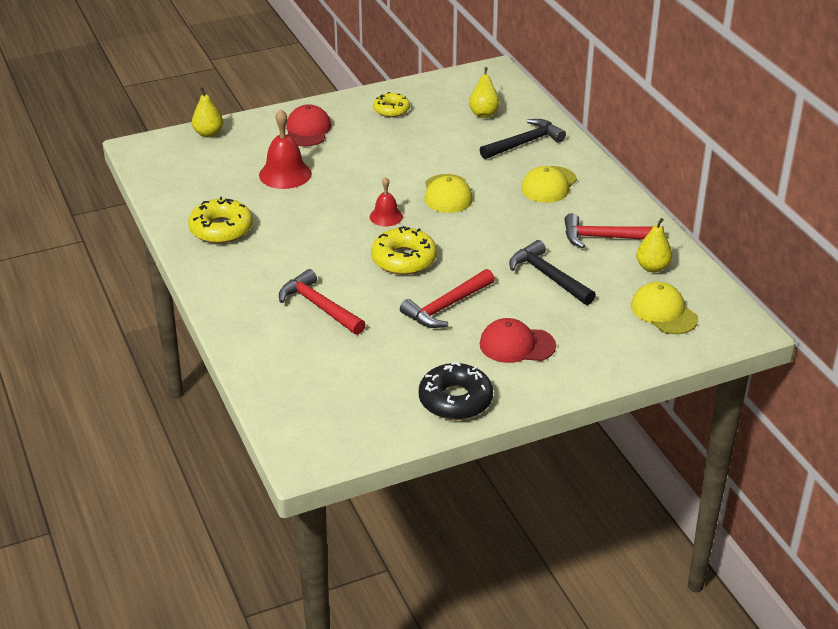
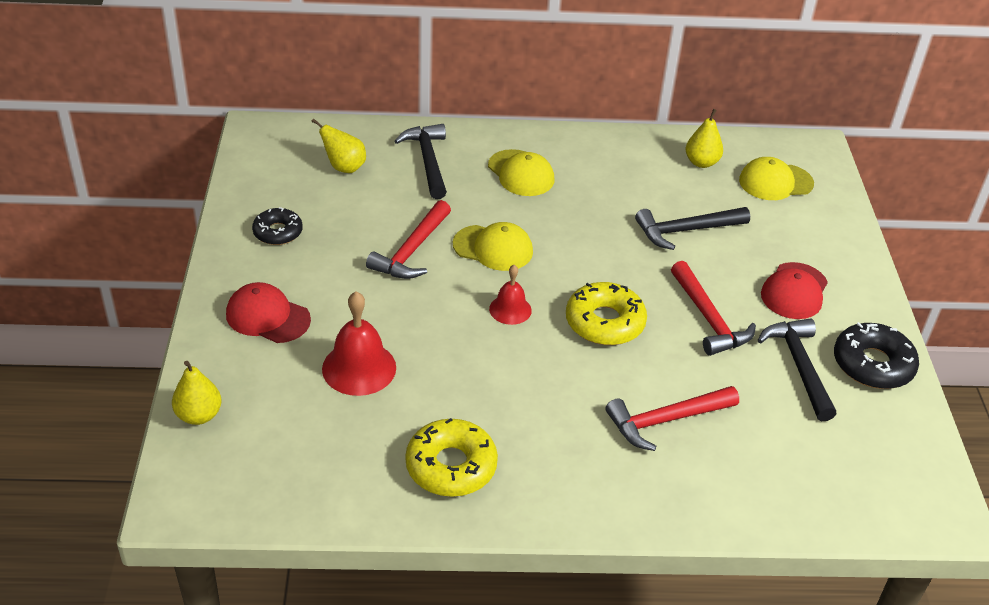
camera: 70 degrees left, 5 degrees up
yellow donut [373,92,410,117] -> black donut [252,207,303,245]
red hammer [564,213,664,248] -> red hammer moved to [366,200,451,279]
none -> black hammer [758,318,836,421]

